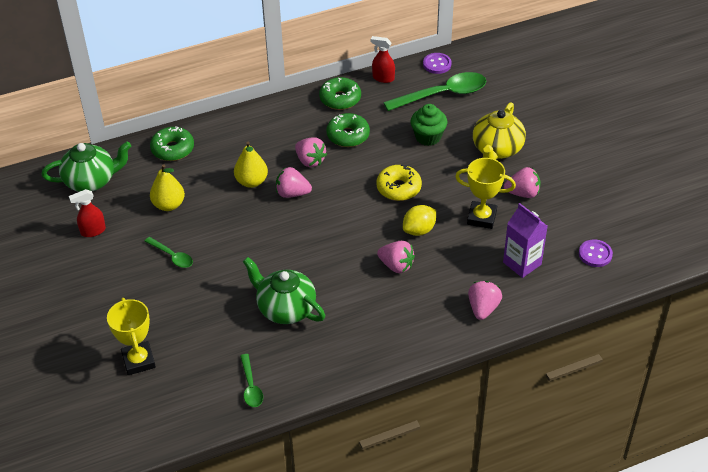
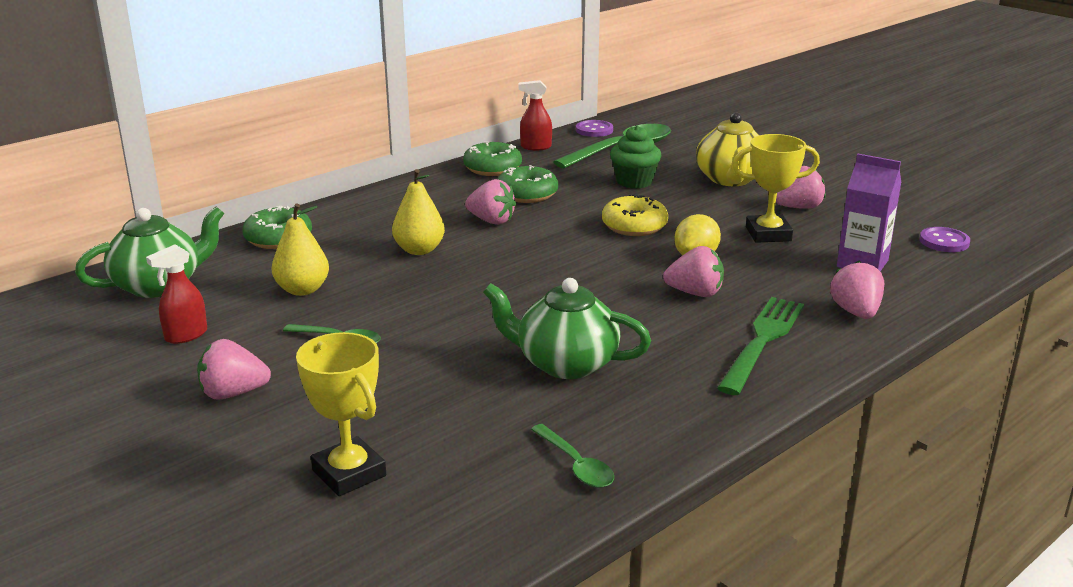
camera: 20 degrees left, 20 degrees down
pink strawberry [276,167,312,198] -> pink strawberry moved to [197,339,271,400]
none -> green fork [717,297,804,395]

